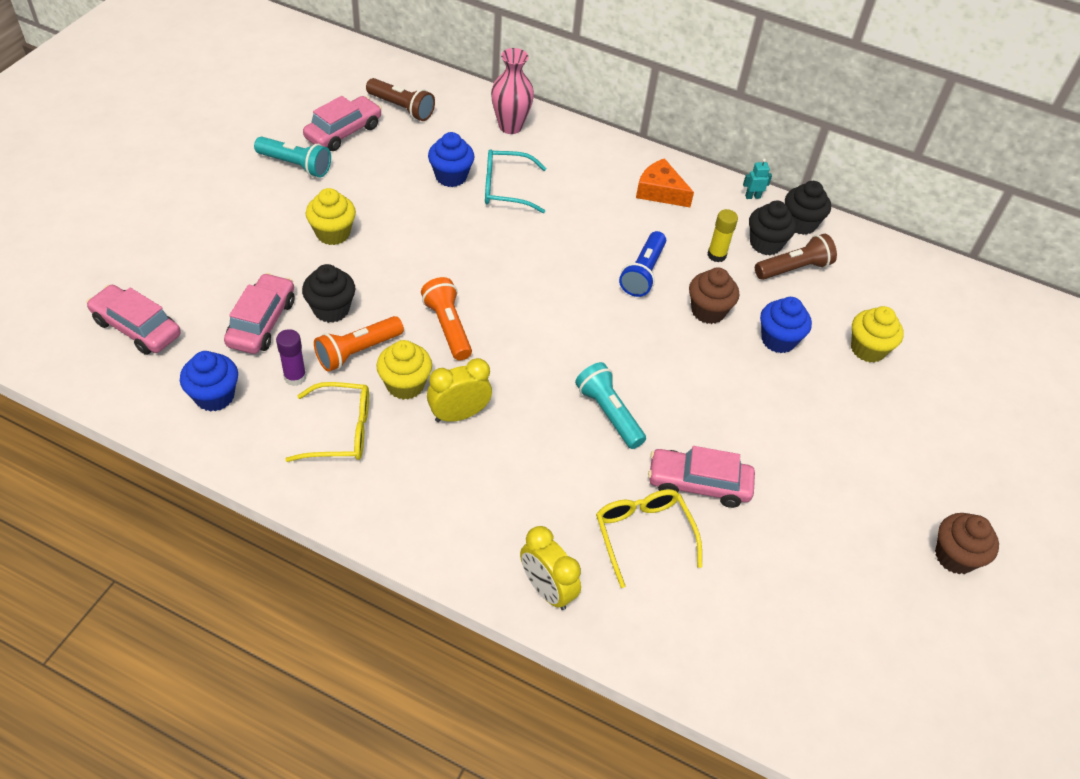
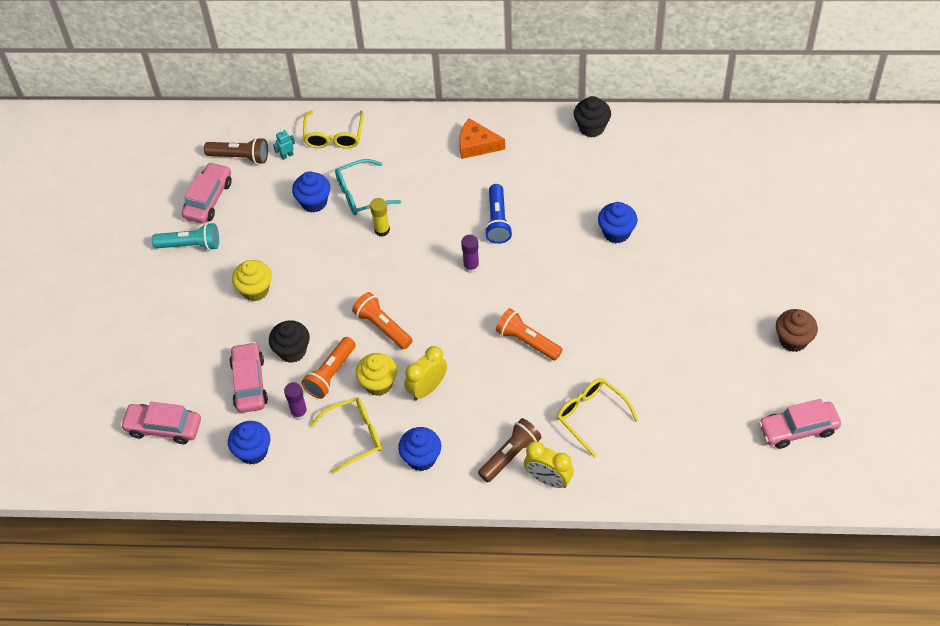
camera: 15 degrees left, 5 degrees up
pink vase [491,48,534,134] -> yellow glasses [303,110,364,148]
turquoise flashlight [575,362,646,449] -> orange flashlight [496,308,563,361]
pink car [648,446,755,508] -> pink car moved to [759,399,841,449]
brown cupcake [689,268,739,324] -> none
yellow glue stick [707,209,738,262] -> yellow glue stick moved to [370,198,390,237]
turquoise robot [743,159,772,199] -> turquoise robot moved to [273,129,295,160]
black cupcake [749,201,796,255] -> none
brown flashlight [755,234,837,280] -> brown flashlight moved to [478,418,542,483]
yellow cupcake [851,306,904,363] -> none
none -> blue cupcake [398,427,441,471]
none -> purple glue stick [461,235,479,273]

